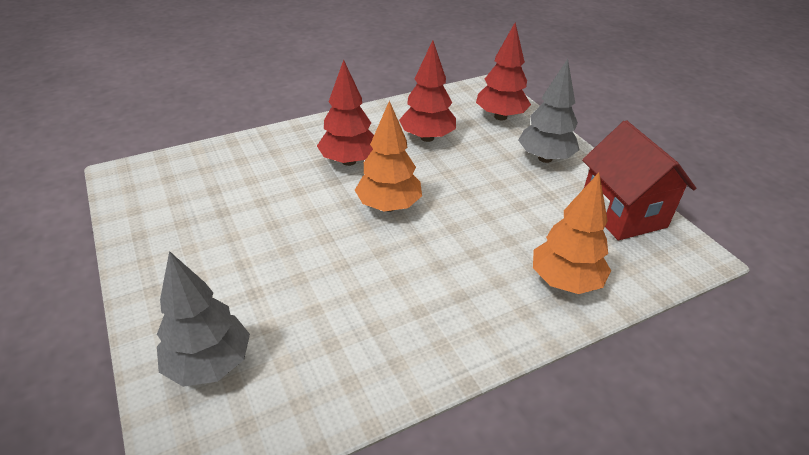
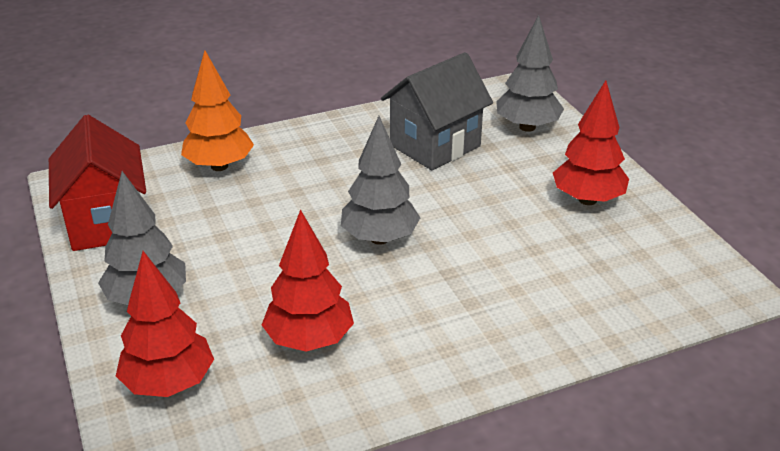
camera: 175 degrees left, 5 degrees down
red tree [317,60,374,166] -> red tree moved to [553,80,629,205]
orange tree [355,101,422,212] -> grey tree [341,116,420,245]
none -> grey house [381,52,493,170]

